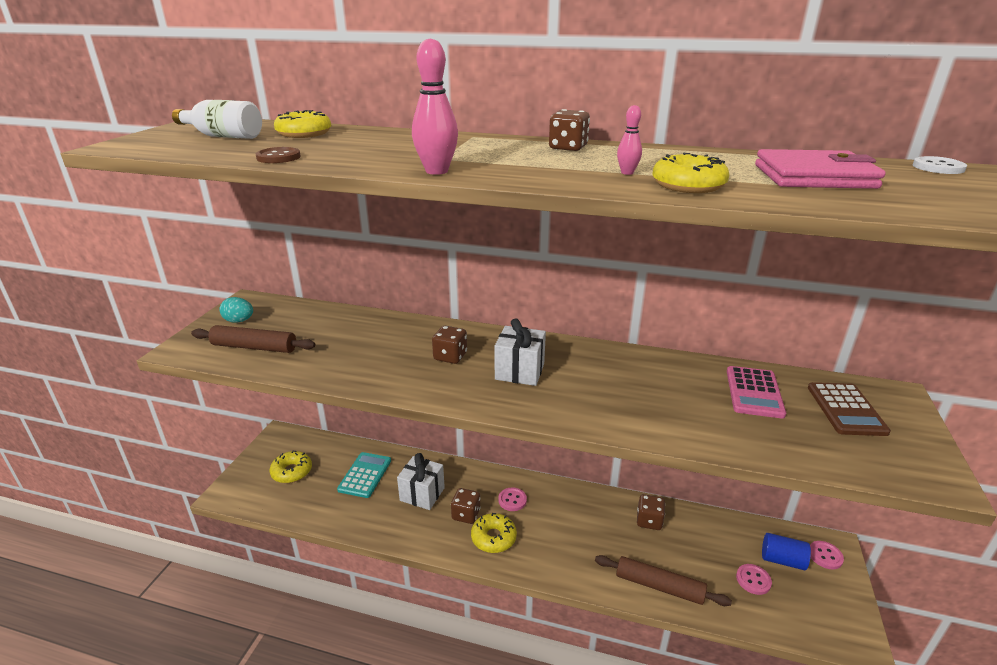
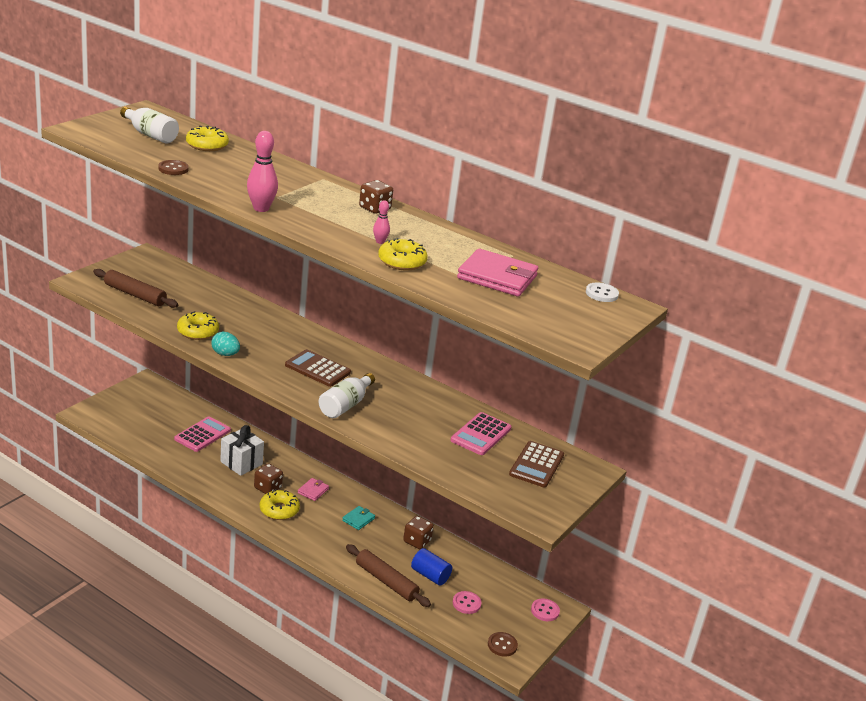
camera: 15 degrees right, 0 degrees up
turquoise egg [219,297,253,323] -> turquoise egg moved to [211,332,240,356]
yellow donut [270,450,312,483] -> yellow donut moved to [177,311,219,340]
turquoise calculator [337,452,391,498] -> pink calculator [174,416,231,452]
brown dice [432,326,467,364] -> none
white gift [495,318,546,386] -> brown calculator [285,349,351,387]
pink button [498,487,527,511] -> pink wallet [298,478,329,501]
blue cylinder [762,533,811,570] -> blue cylinder moved to [411,548,452,586]
none -> white bottle [319,373,375,418]
none -> turquoise wallet [342,506,375,530]
none -> brown button [488,632,518,657]

